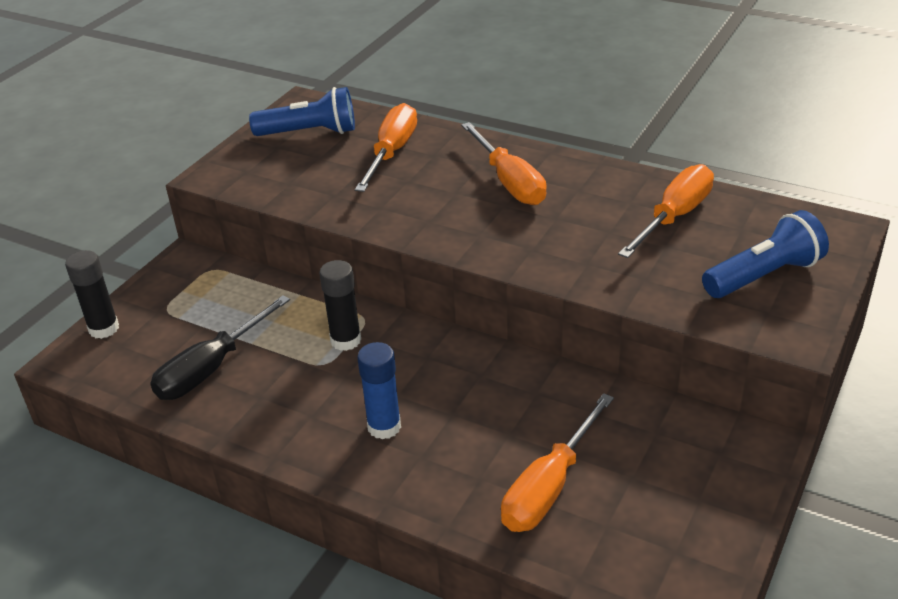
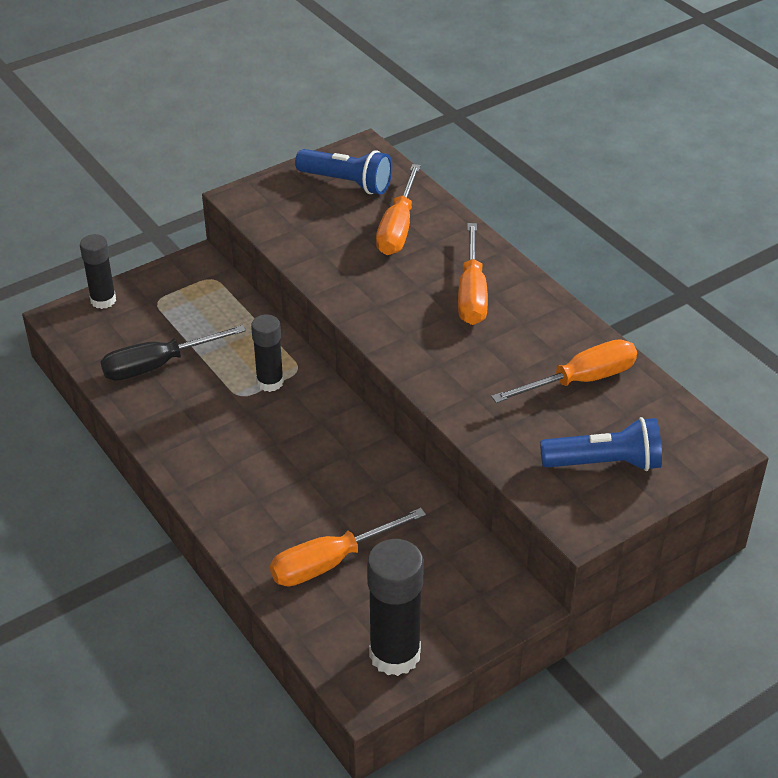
camera: 25 degrees right, 5 degrees up
orange screwdriver [355,103,417,192] -> orange screwdriver turned 150 degrees clockwise [376,164,421,255]
blue glue stick [357,342,401,439] -> none
none -> black glue stick [367,539,424,676]

